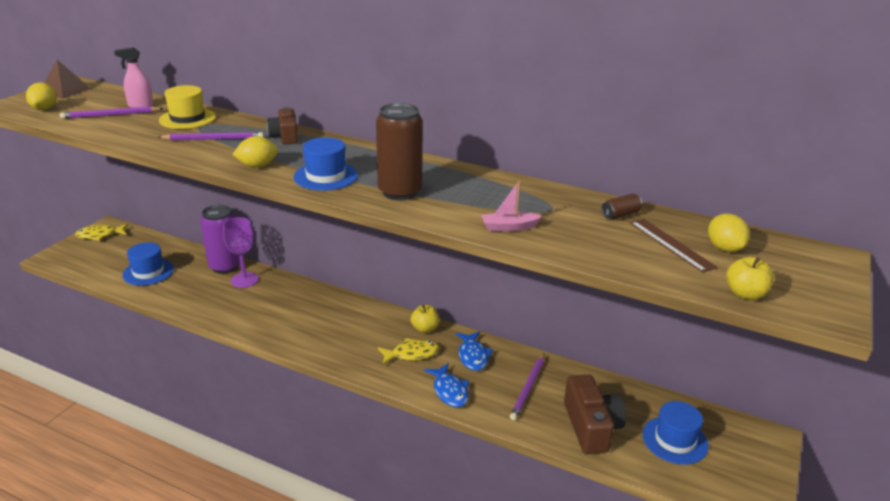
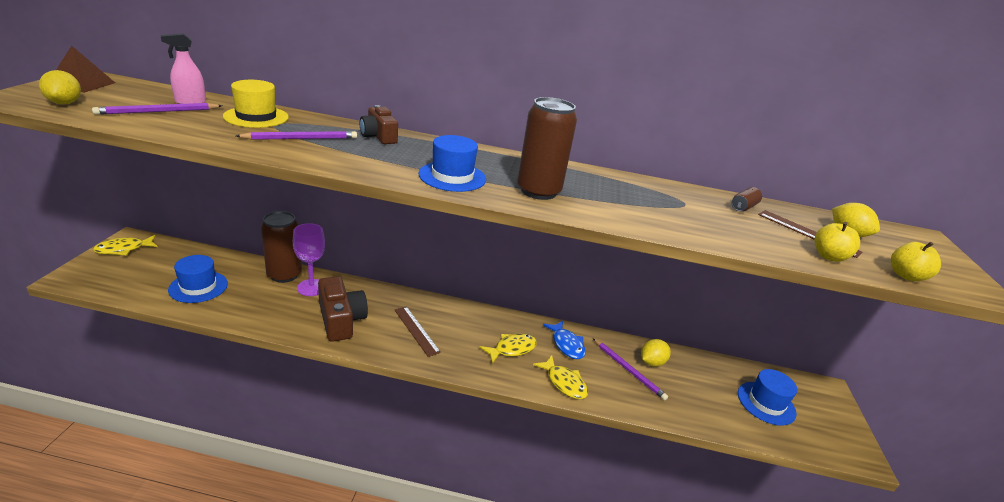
camera: 20 degrees left, 0 degrees up
purple can [200,205,240,274] -> brown can [261,211,302,283]
yellow lemon [232,136,278,167] -> yellow lemon moved to [641,339,671,366]
yellow apple [411,305,440,333] -> yellow apple moved to [814,222,860,262]
blue fish [424,363,469,407] -> yellow fish [533,355,588,399]
pink boat [481,180,542,231] -> none
purple pencil [510,354,544,420] -> purple pencil turned 45 degrees counterclockwise [593,339,668,400]
brown camera [564,375,626,454] -> brown camera moved to [318,276,368,342]
none -> brown ruler [395,306,441,357]

